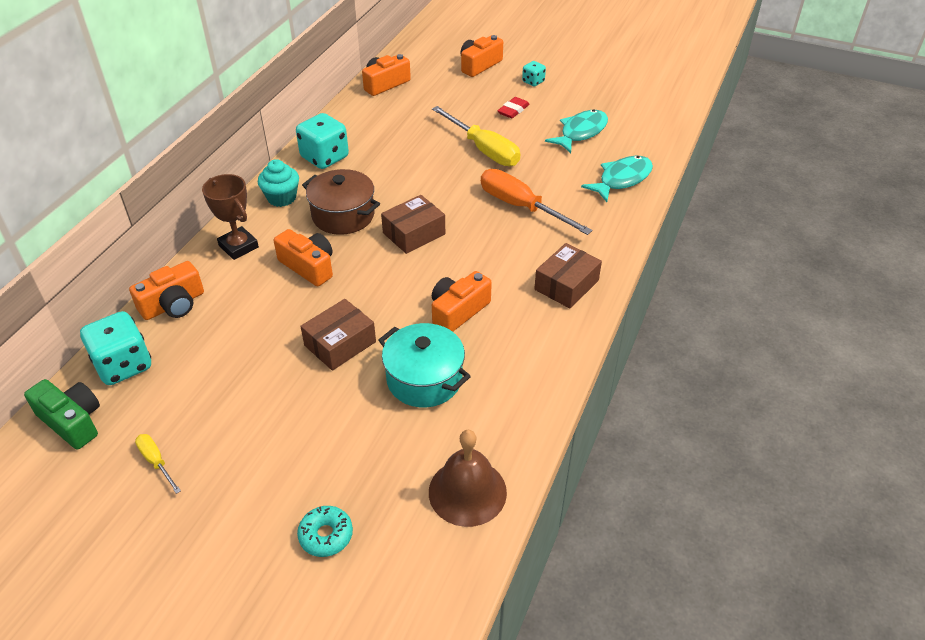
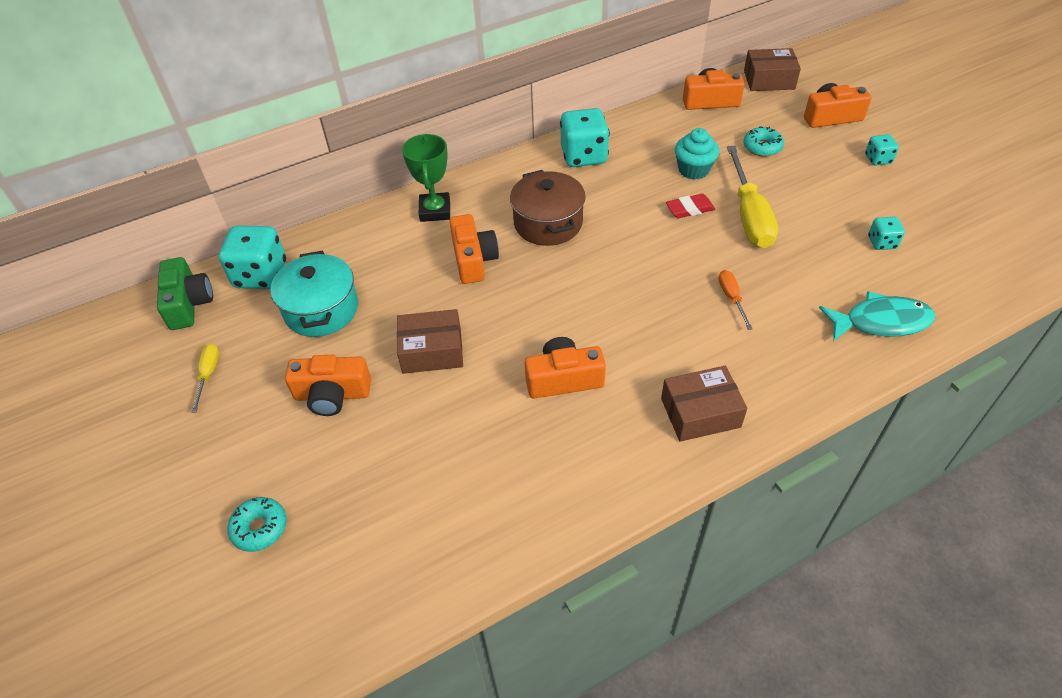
camera: 40 degrees right, 5 degrees up
orange camera [129,261,204,320] -> orange camera moved to [285,355,371,416]
brown trophy [202,174,259,260] -> green trophy [402,134,450,222]
turquoise cupcake [258,159,299,207] -> turquoise cupcake moved to [675,128,719,180]
turquoise pot [378,323,471,407] -> turquoise pot moved to [270,251,358,337]
brown box [381,195,445,254] -> brown box moved to [744,48,801,91]
brown bell [429,430,507,527] -> none
orange screwdriver [481,169,592,235] -> orange screwdriver [718,270,753,330], size x0.48
red eraser [497,97,530,118] -> red eraser moved to [666,194,715,218]
turquoise fish [545,109,608,153] -> turquoise dice [868,217,905,250]
none -> turquoise donut [743,126,784,157]

